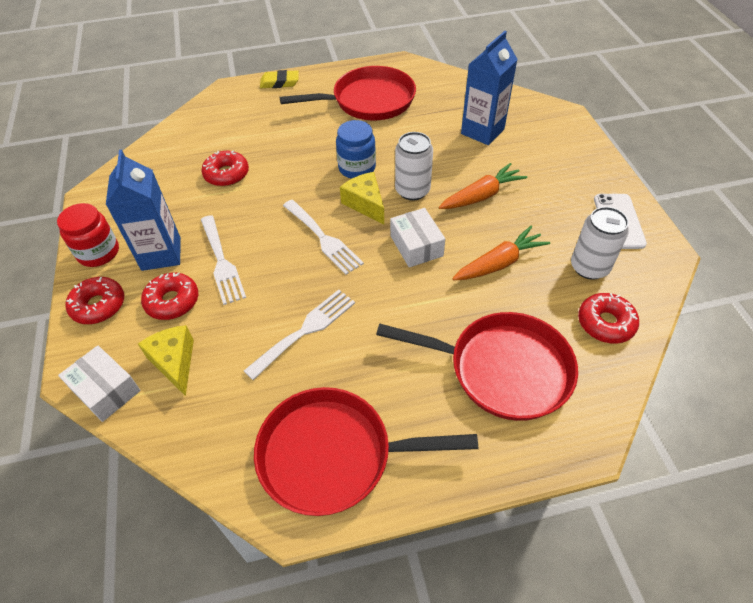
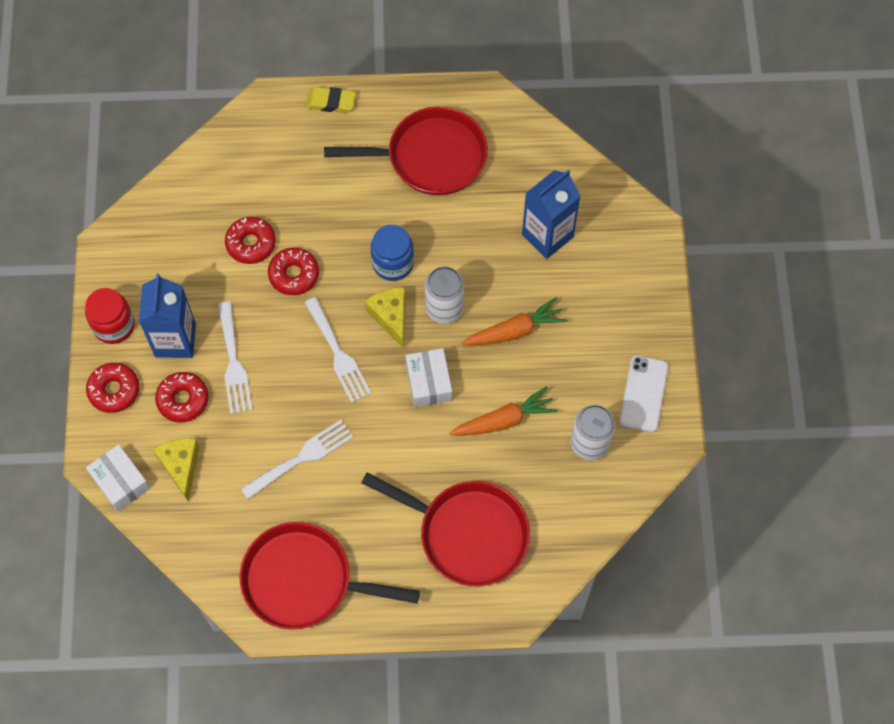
camera: 10 degrees right, 15 degrees up
red donut [578,293,639,344] -> red donut moved to [268,247,319,295]

